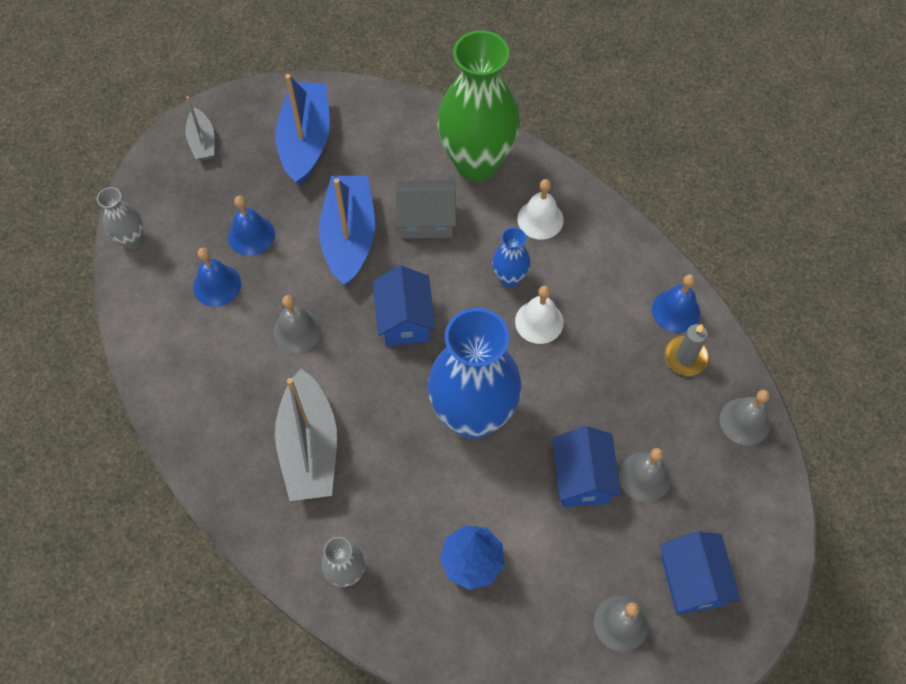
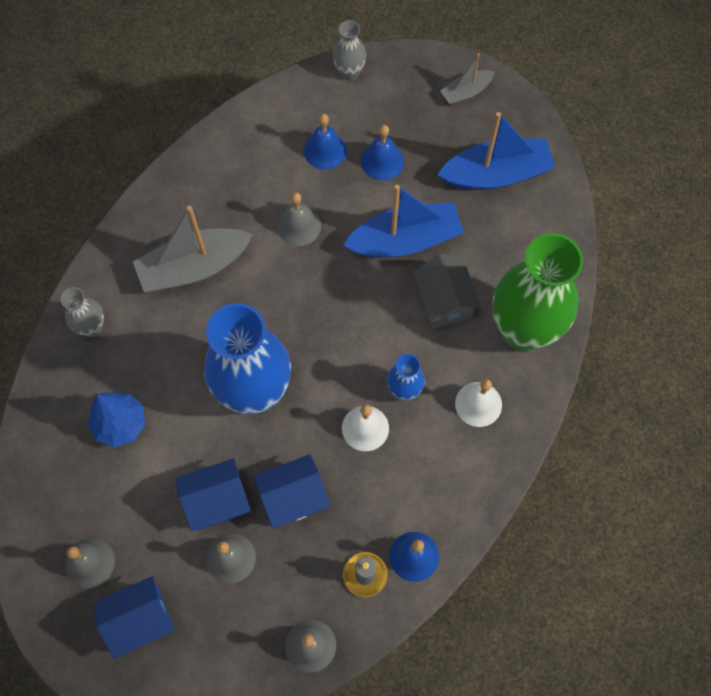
camera: 75 degrees right, 5 degrees up
blue house [373,265,435,346] -> blue house moved to [253,454,330,529]

